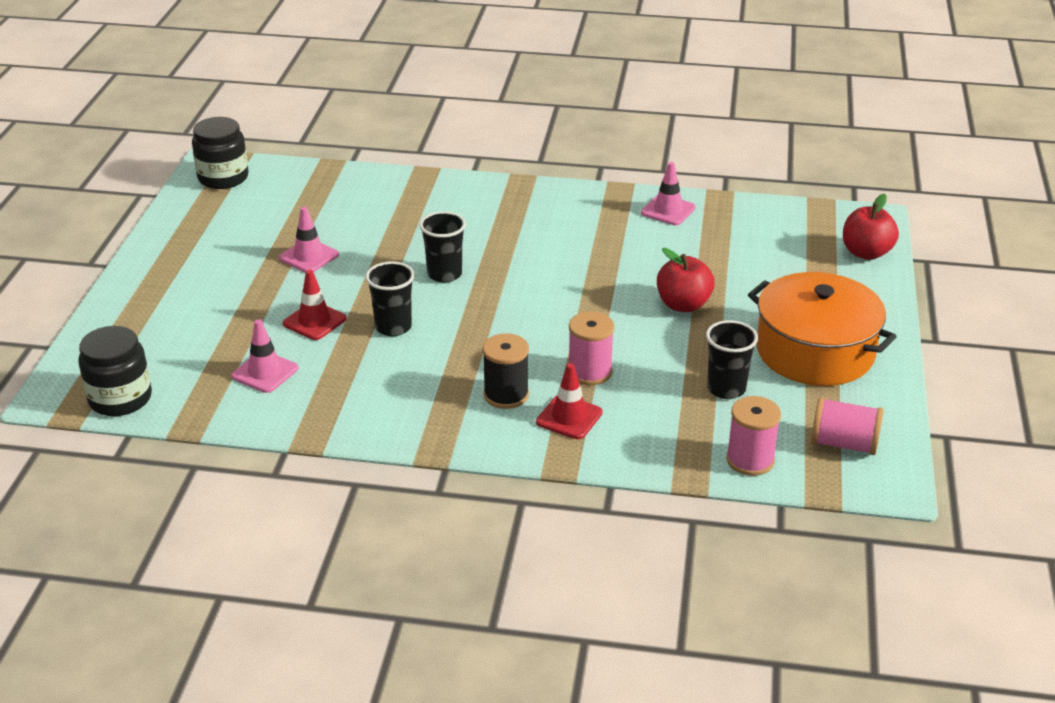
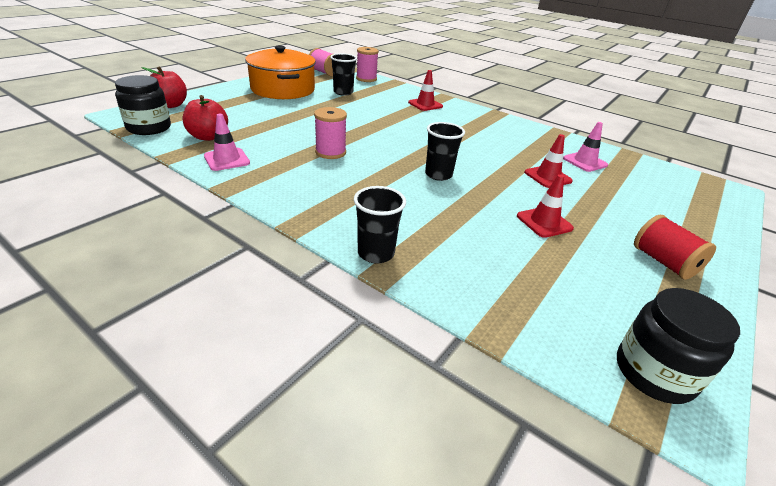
camera: 155 degrees left, 0 degrees up
black jar [78,326,152,416] -> black jar moved to [115,75,171,135]
pink traffic cone [279,207,339,273] -> red traffic cone [517,174,574,238]
black cup [365,261,415,336] -> black cup moved to [354,186,406,264]
black spool [482,333,529,409] -> none
pink spool [569,311,614,385] -> pink spool moved to [314,107,347,159]
red apple [657,248,715,312] -> red apple moved to [182,95,228,141]
none -> red spool [634,215,716,280]

